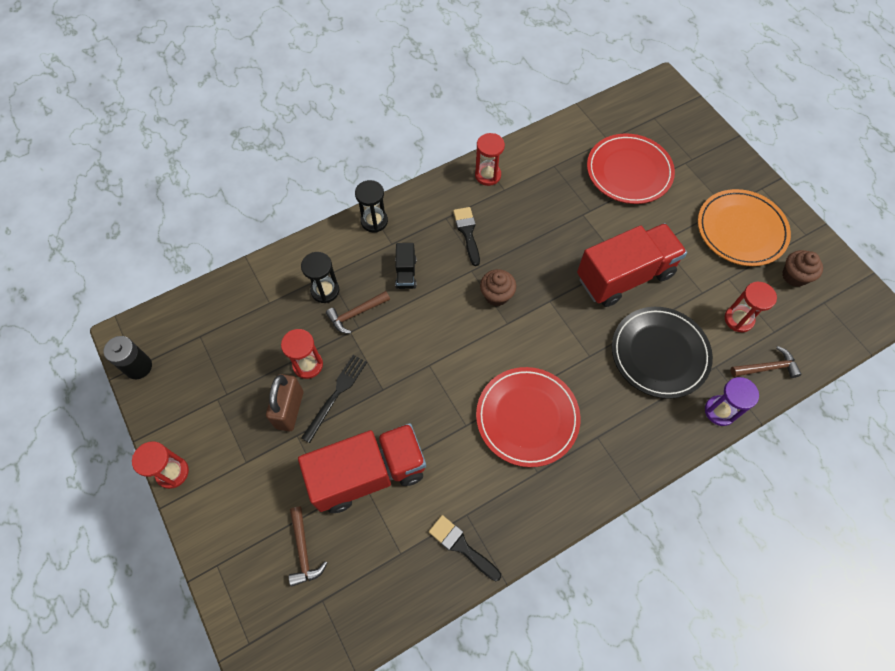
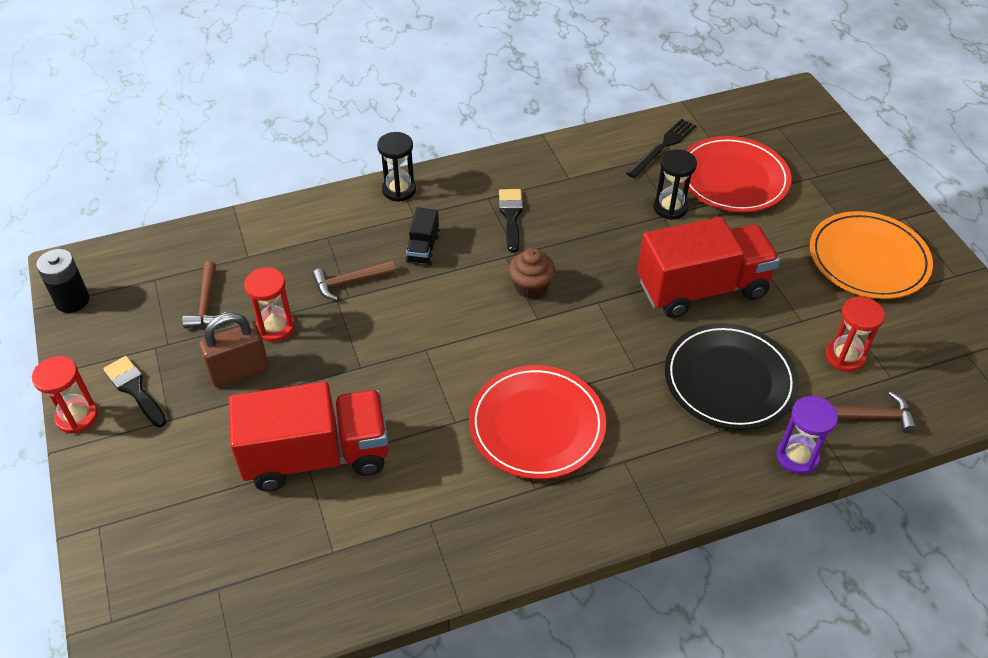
camera: 10 degrees right, 15 degrees down
brown padlock [266,374,303,431] -> brown padlock turned 45 degrees clockwise [199,313,269,388]
brown hammer [289,506,327,587] -> brown hammer moved to [182,261,228,328]
black hourglass [301,252,339,303] -> black hourglass moved to [653,149,697,220]
black fork [301,355,367,443] -> black fork moved to [626,119,696,178]
black brush [429,515,501,581] -> black brush moved to [104,356,167,427]
red hourglass [475,133,505,186] -> none
brown cupcake [782,250,823,287] -> none

